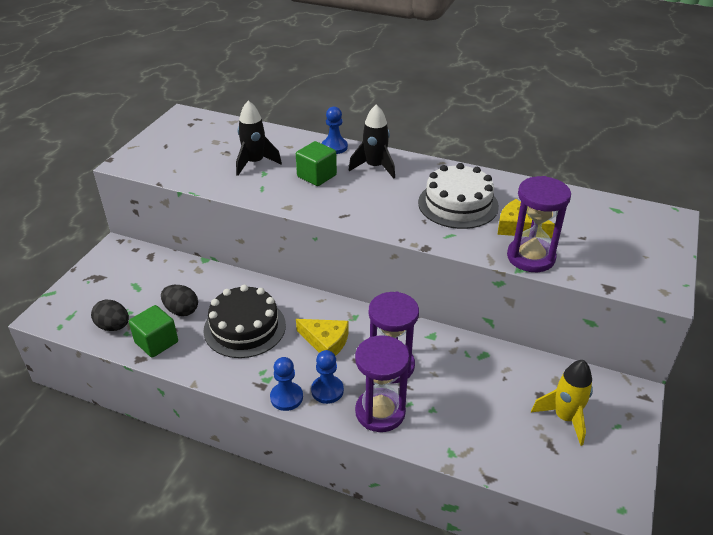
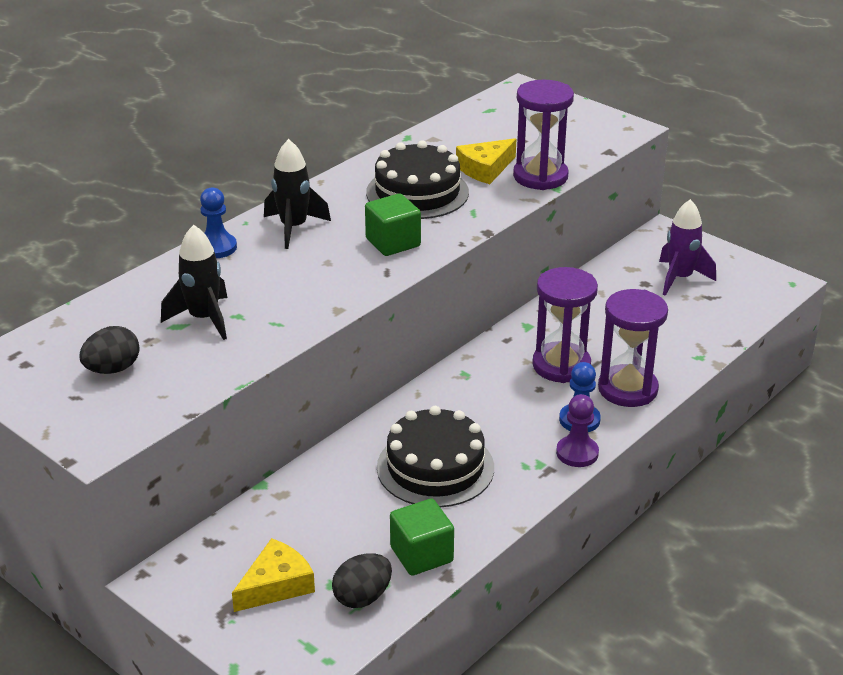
camera: 70 degrees left, 5 degrees down
black egg [161,285,198,316] -> black egg moved to [79,326,140,374]
blue pawn [270,357,303,411] -> purple pawn [556,394,599,467]
green cube [296,141,337,186] -> green cube moved to [365,194,421,256]
yellow cheese [296,319,349,356] -> yellow cheese moved to [232,538,315,612]
white cake [418,163,499,229] -> black cake [366,141,469,219]
yellow rocket [531,360,593,446] -> purple rocket [659,199,716,296]

